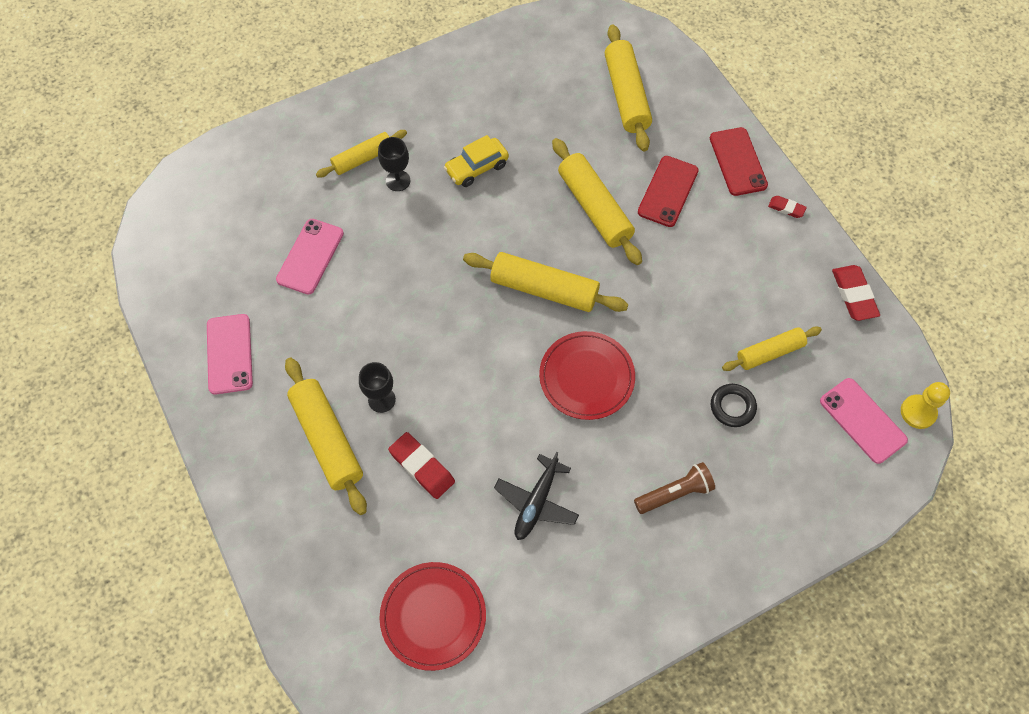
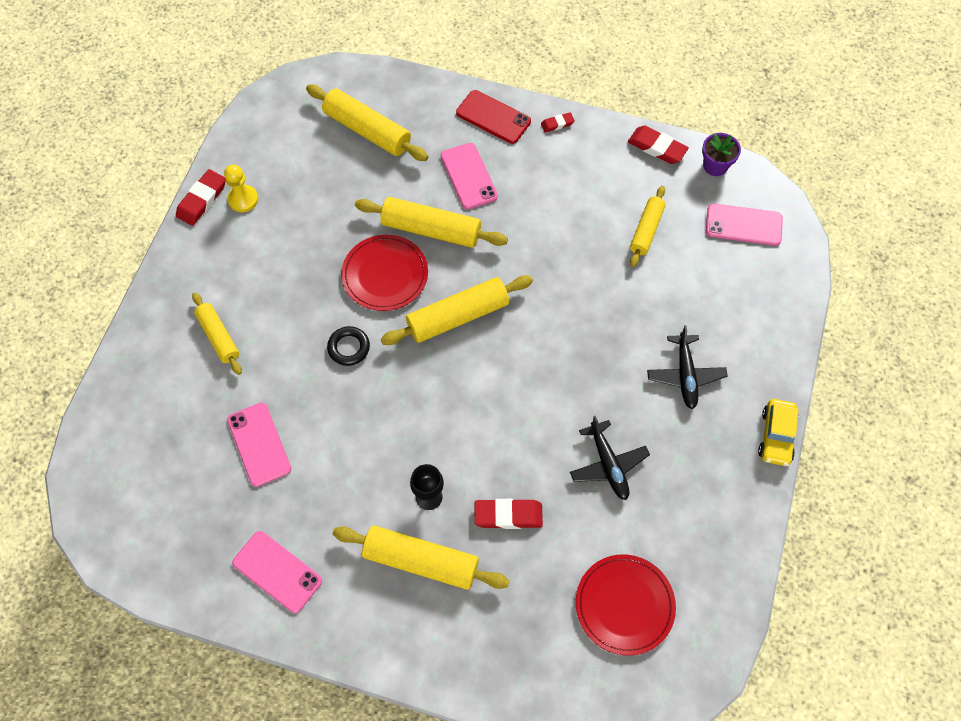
camera: 45 degrees left, 0 degrees up
yellow rolling pin [316,130,407,178] -> yellow rolling pin turned 45 degrees counterclockwise [192,292,242,375]
black goblet [378,137,410,191] -> none
yellow car [444,135,509,187] -> yellow car moved to [758,399,799,466]
red plate [539,331,635,420] -> red plate moved to [341,235,428,311]
brown flashlight [634,462,715,514] -> black plane [647,325,728,409]
red phone [638,156,699,227] -> pink phone [441,143,498,210]
black ring [711,384,757,427] -> black ring moved to [327,326,370,366]
yellow pawn [901,382,950,429] -> yellow pawn moved to [224,165,258,212]
none -> red eraser [176,169,226,226]
none -> purple flower pot [702,133,741,176]

